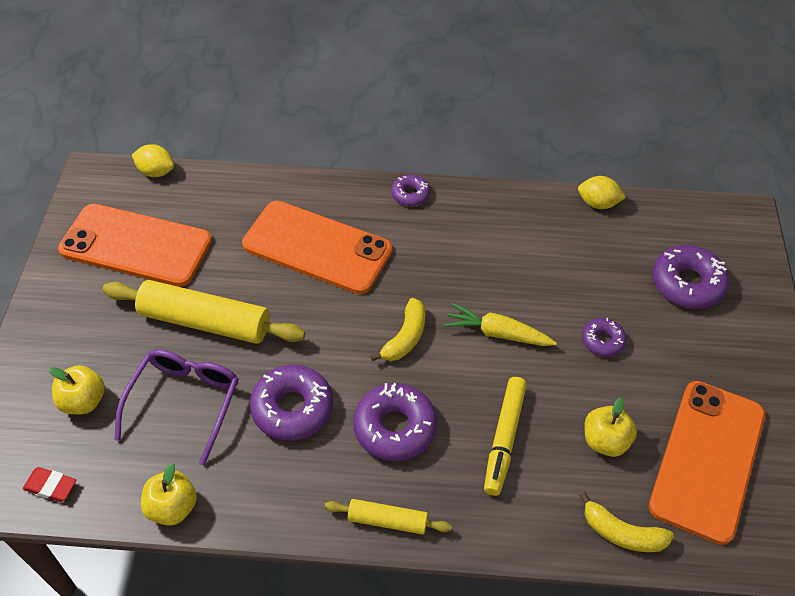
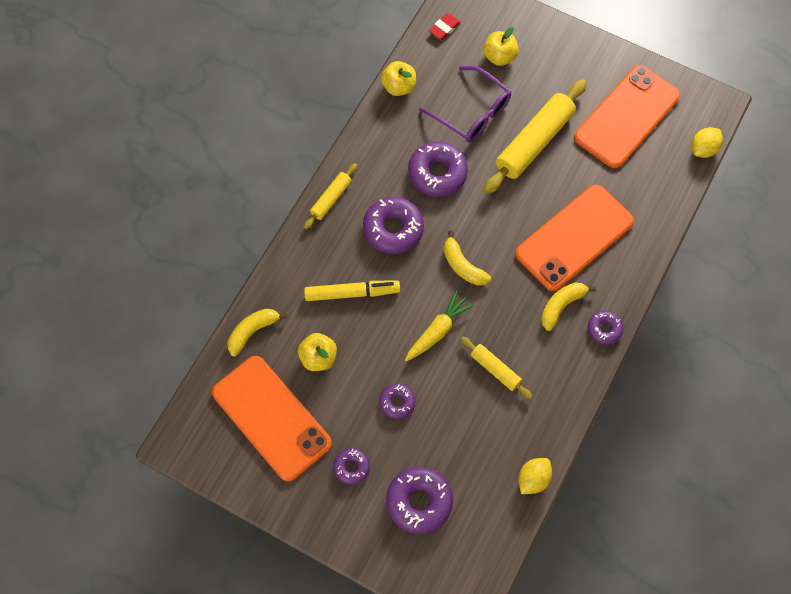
camera: 115 degrees right, 15 degrees up
yellow marker [484,377,527,496] -> yellow marker turned 135 degrees clockwise [304,280,400,301]
none -> purple donut [333,448,370,485]
none -> yellow rolling pin [461,337,532,399]
none -> yellow banana [541,282,596,331]

